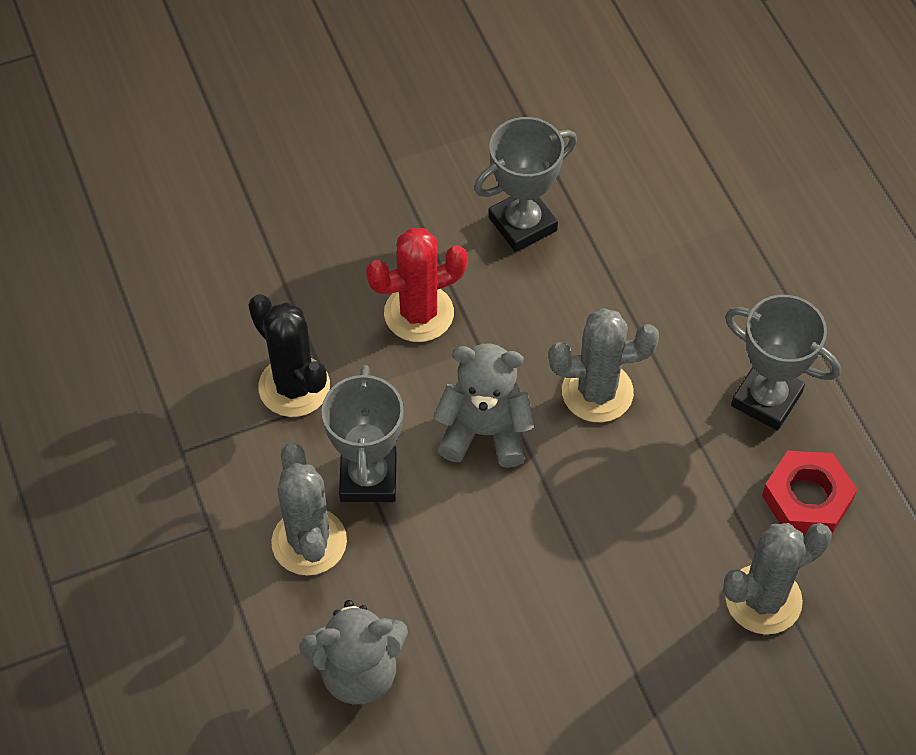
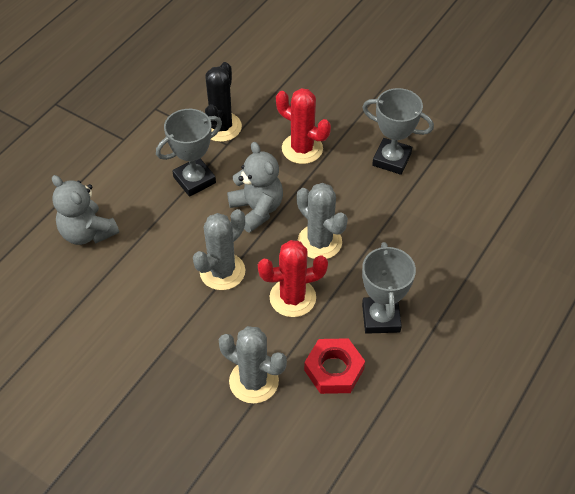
camera: 55 degrees right, 5 degrees down
grey cactus [271,443,347,575] -> grey cactus moved to [193,209,246,290]
none -> red cactus [258,240,328,317]

